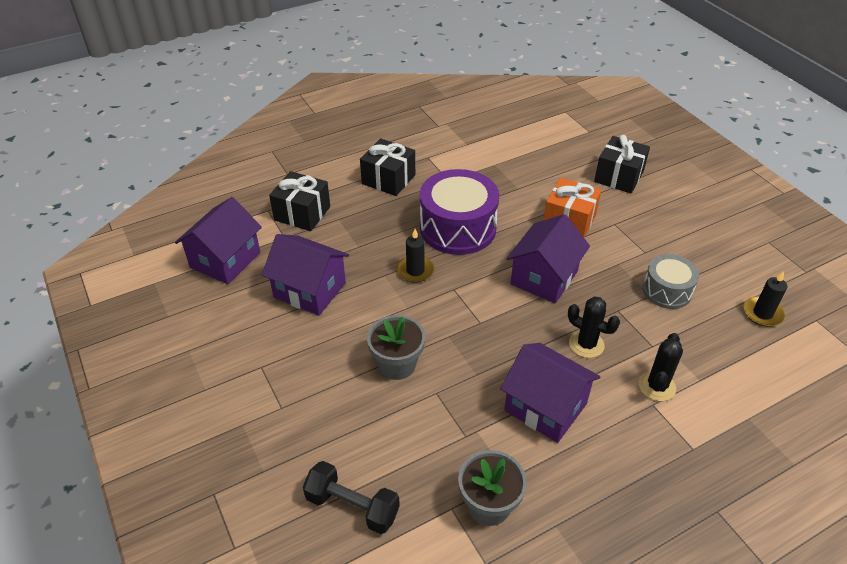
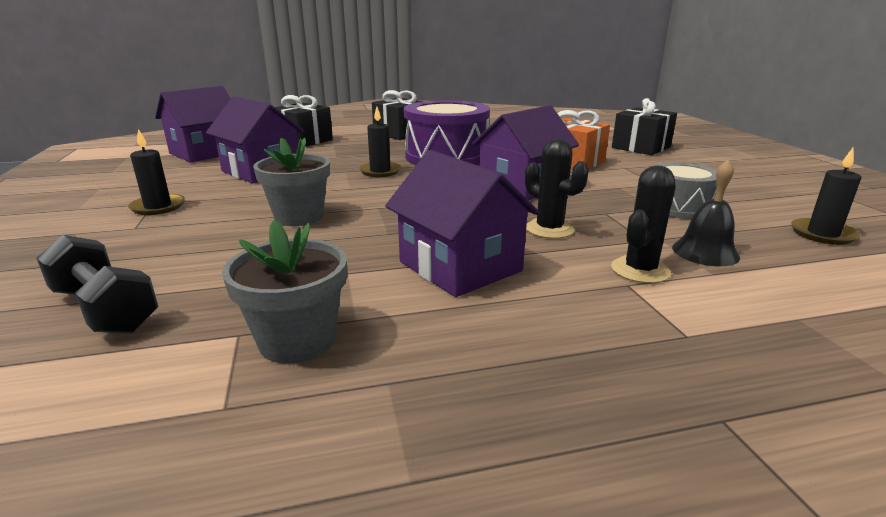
camera: 15 degrees right, 20 degrees down
none -> black candle [128,129,185,215]
none -> black bell [672,160,740,266]

